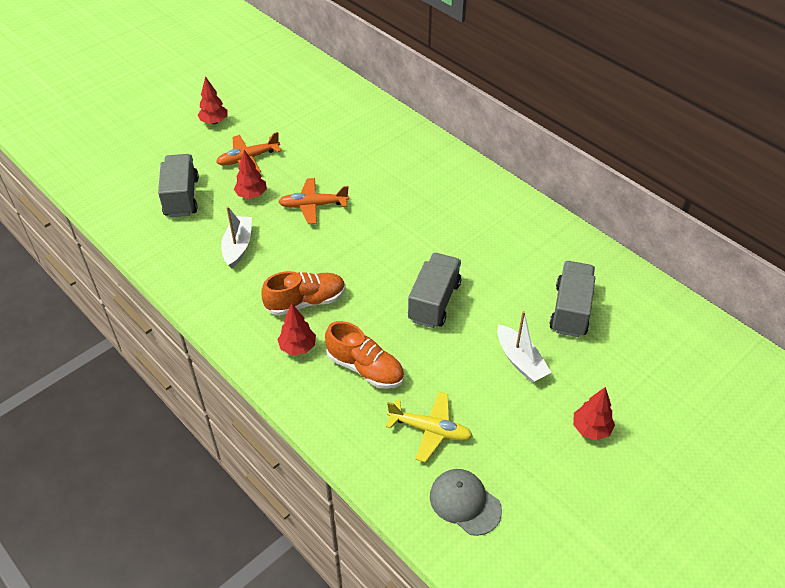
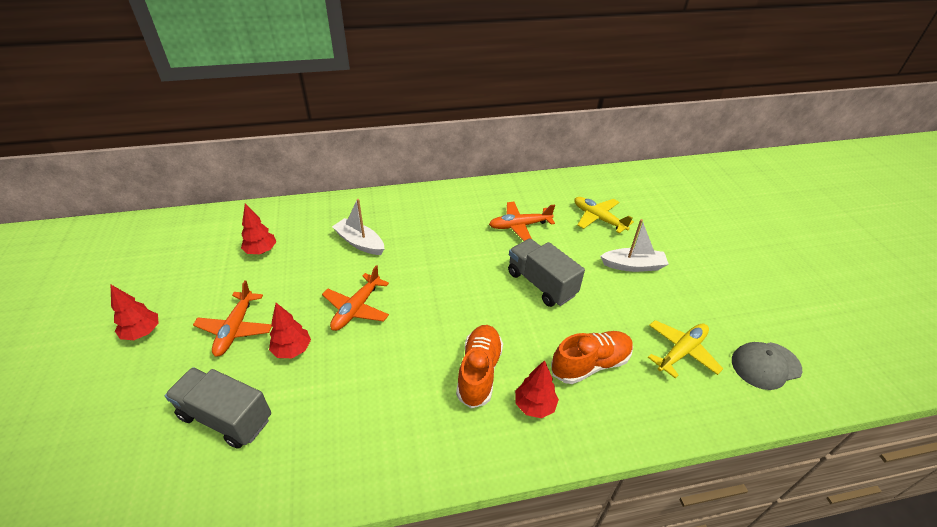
camera: 60 degrees left, 5 degrees down
white boat [221,206,252,269] -> white boat moved to [332,199,385,255]
grey truck [549,261,595,337] -> yellow plane [574,197,634,234]
red tree [573,387,615,440] -> red tree moved to [241,204,276,254]
none -> orange plane [489,202,555,241]

